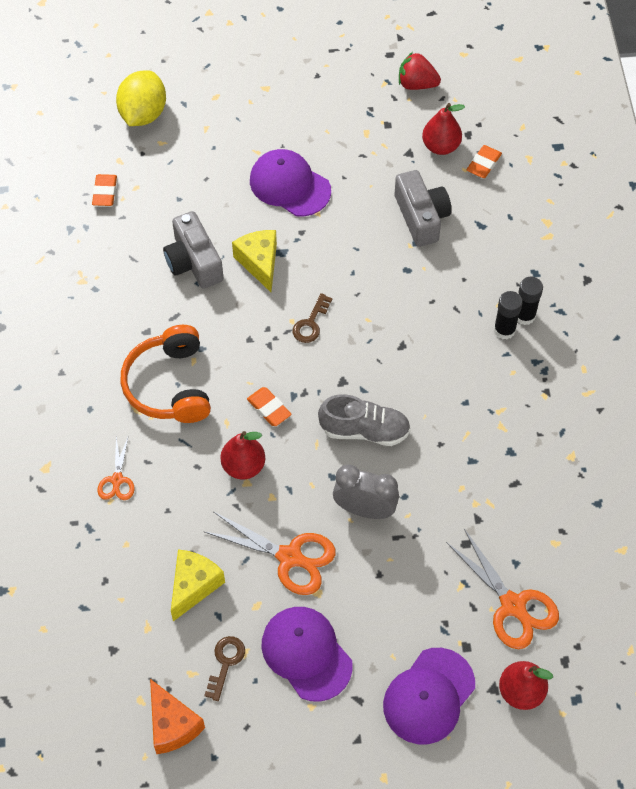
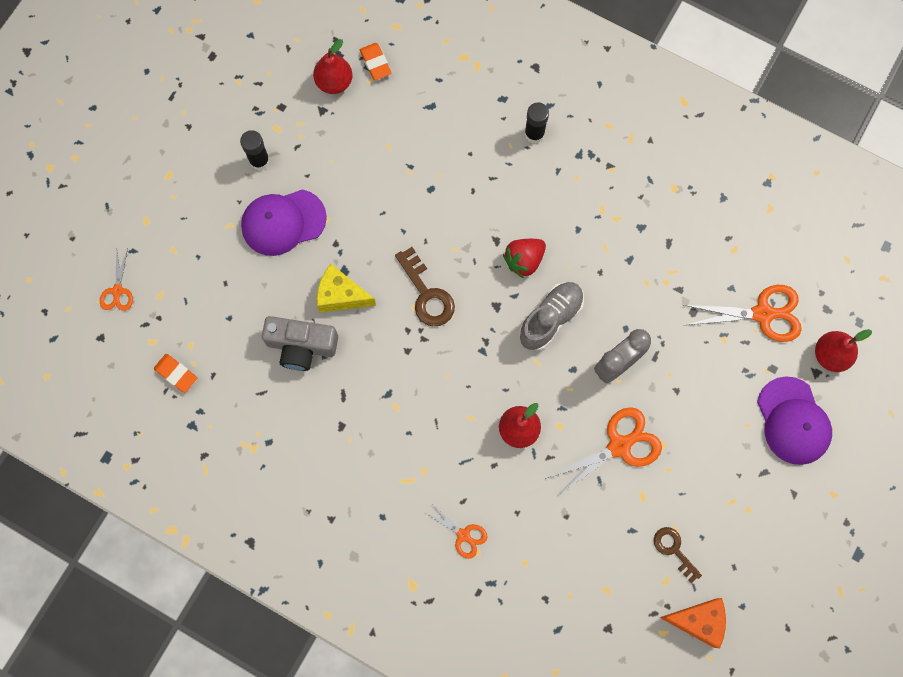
camera: 55 degrees left, 15 degrees up
yellow lemon [116,70,166,126] -> orange scissors [100,248,133,311]
orange headphones [120,325,211,423] -> none
yellow cheese [171,549,225,621] -> none
orange eraser [247,387,292,426] -> none
purple cap [261,607,353,702] -> none
brown key [293,293,332,343] -> brown key [395,247,455,326], size x1.52
grey camera [395,170,451,247] -> none
red strawberry [399,52,441,90] -> red strawberry moved to [503,239,546,278]
black glue stick [494,291,523,339] -> black glue stick moved to [240,130,270,171]

